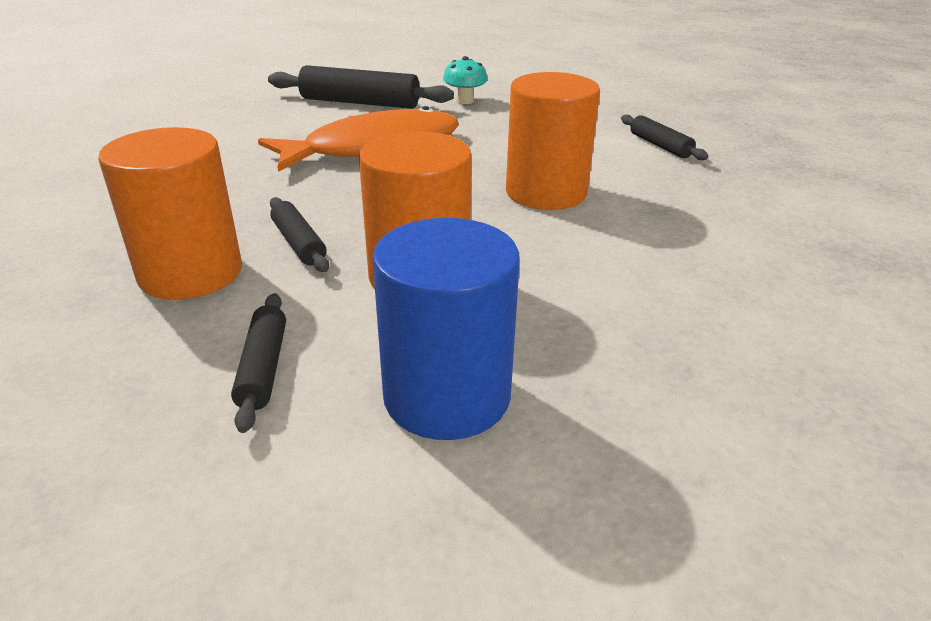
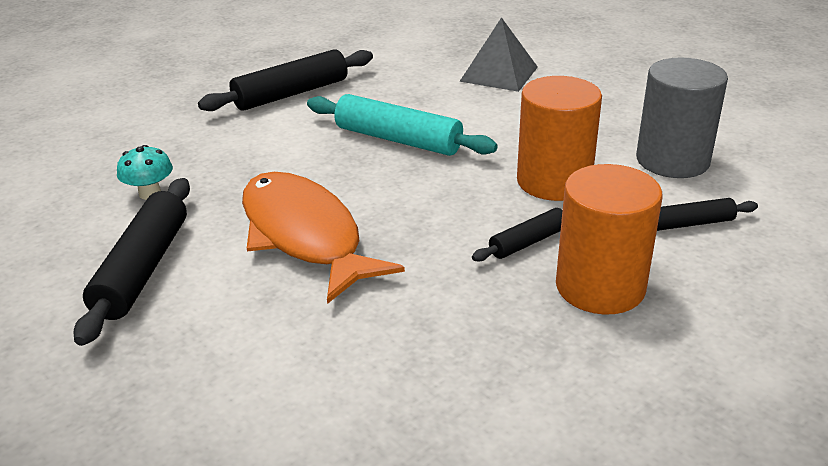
camera: 95 degrees left, 0 degrees up
blue cylinder [372,218,520,440] -> grey cylinder [636,58,728,178]
orange cylinder [506,72,600,210] -> turquoise rolling pin [307,94,498,156]
black rolling pin [621,115,708,160] -> black rolling pin [198,49,373,111], size x1.81
none -> grey pyramid [459,17,538,92]

